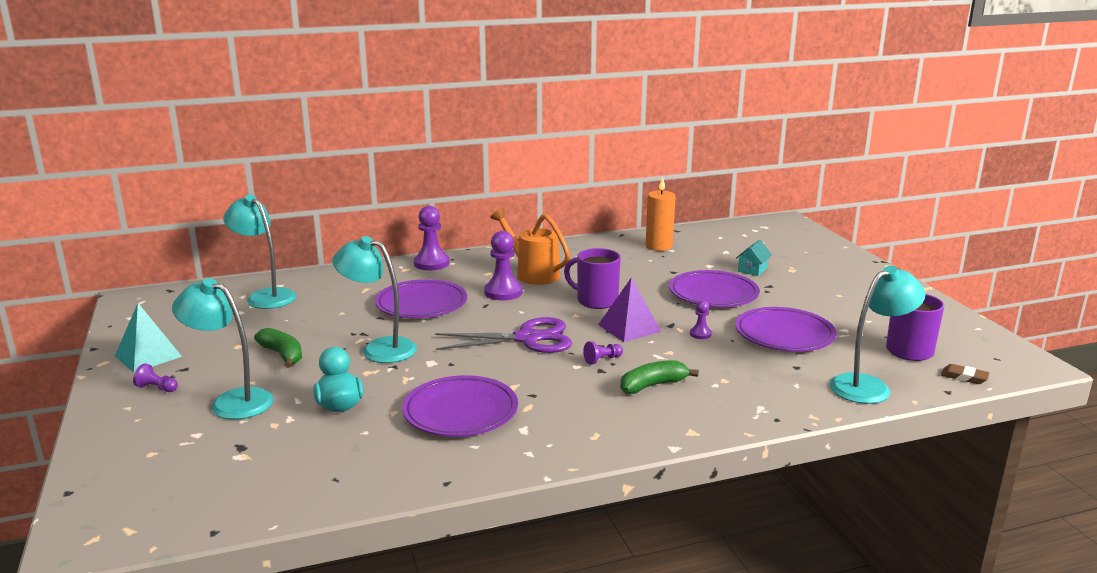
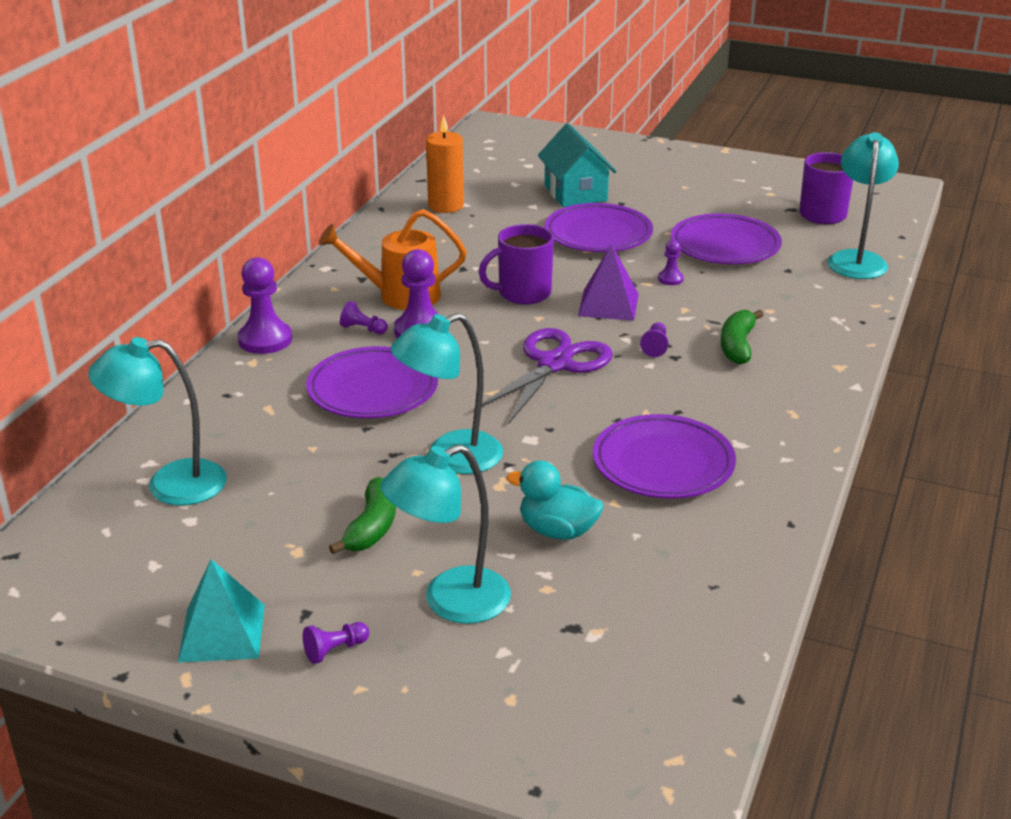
camera: 50 degrees left, 10 degrees up
green banana [254,328,302,368] -> green banana turned 105 degrees clockwise [329,477,396,554]
turquoise house [736,240,772,276] -> turquoise house [538,123,617,207], size x1.82
brown eraser [941,364,990,384] -> none
none -> purple pawn [340,301,388,335]

